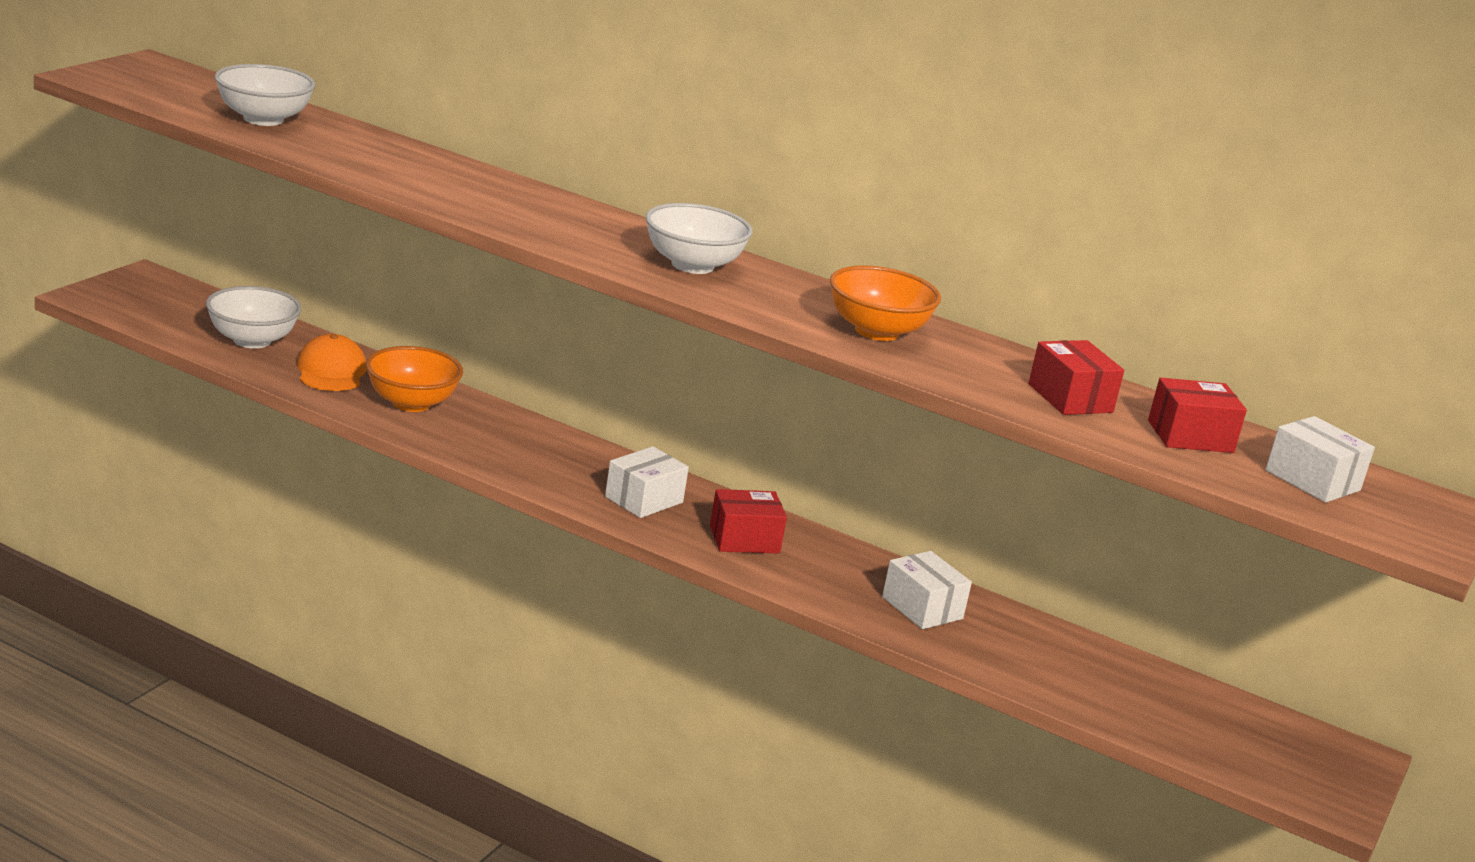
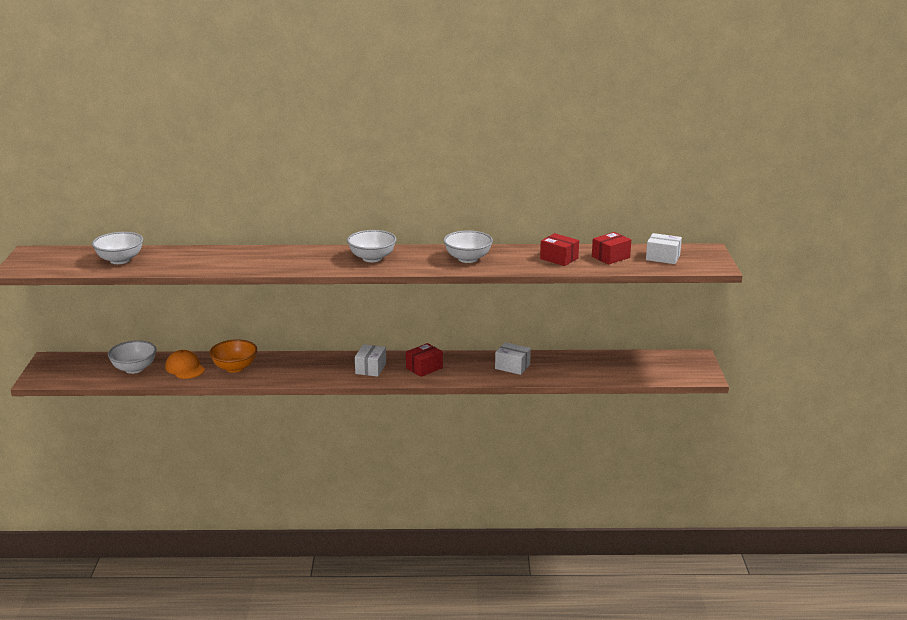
camera: 25 degrees left, 0 degrees up
orange bowl [830,265,941,341] -> white bowl [443,230,493,263]

